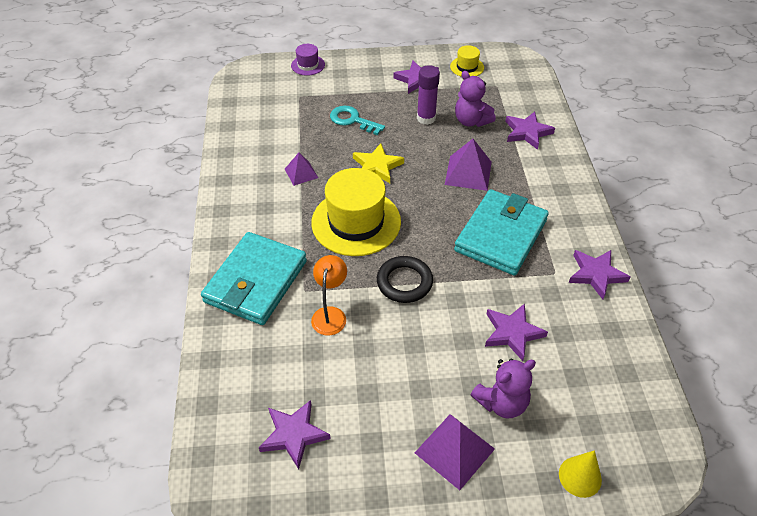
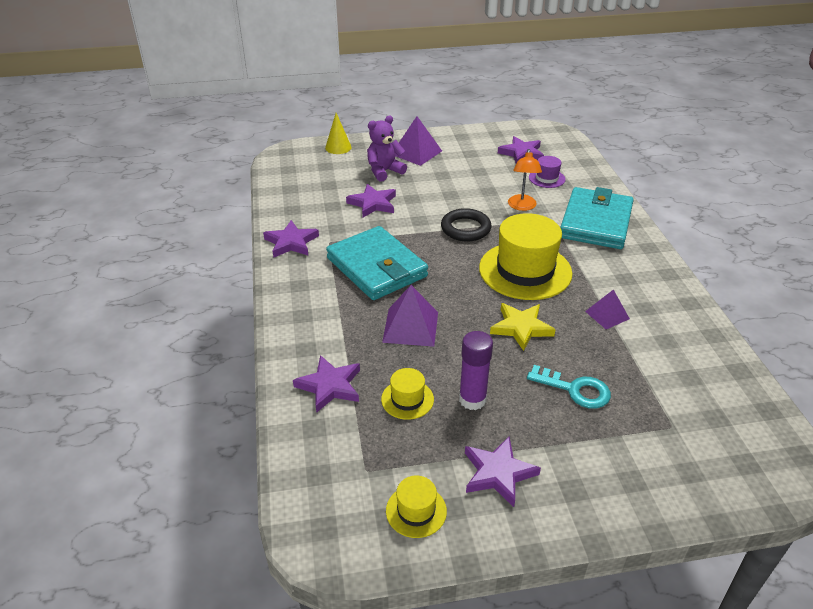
camera: 175 degrees right, 10 degrees down
purple hat [291,44,325,76] -> purple hat moved to [529,156,566,188]
turquoise wallet [454,189,549,276] -> turquoise wallet turned 60 degrees counterclockwise [326,226,428,300]
purple teddy bear [455,71,496,127] -> yellow hat [381,368,434,420]

